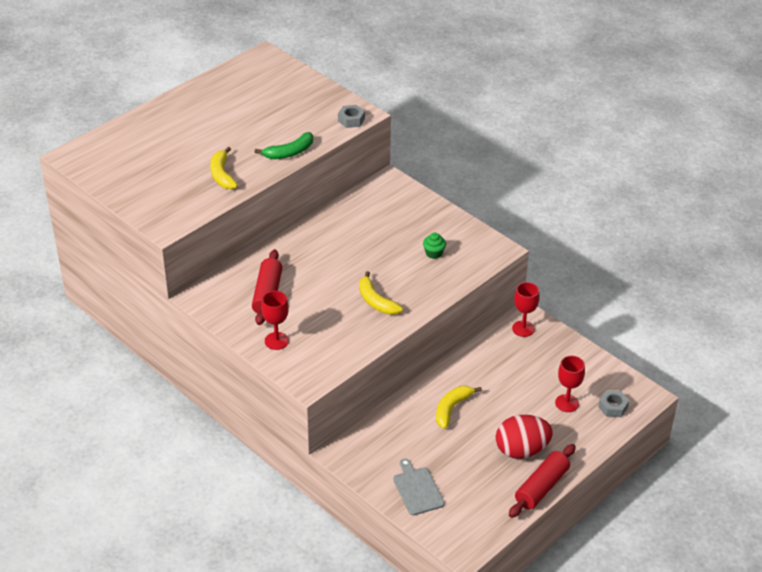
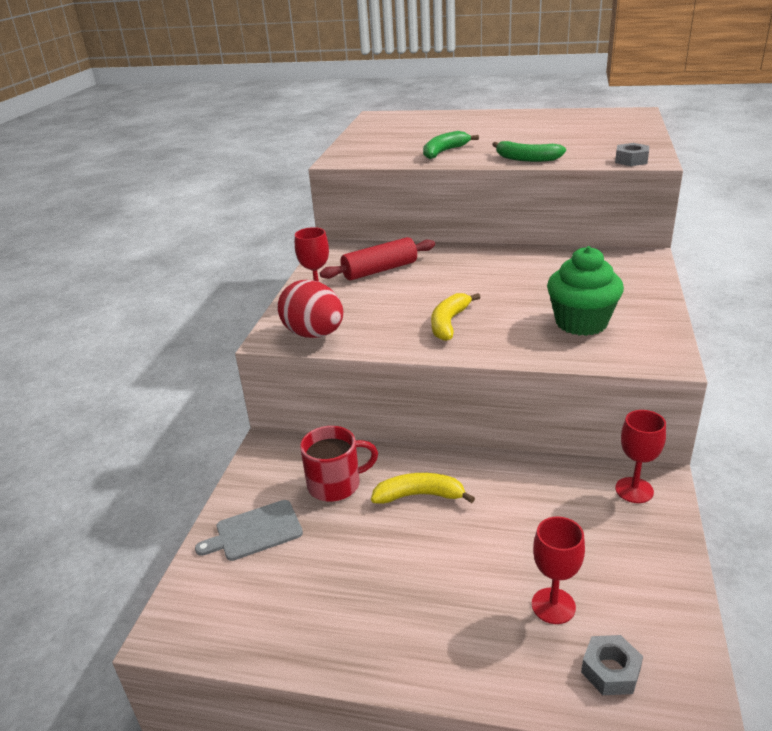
camera: 60 degrees right, 10 degrees down
yellow banana [210,147,238,189] -> green banana [423,131,479,159]
grey cutting board [393,459,445,515] -> grey cutting board turned 150 degrees counterclockwise [195,500,303,561]
green cupcake [423,233,446,259] -> green cupcake [547,246,624,336], size x2.14
red egg [496,415,553,459] -> red egg moved to [277,280,343,338]
red rolling pin [509,444,576,518] -> none
none -> red mug [300,426,378,502]

